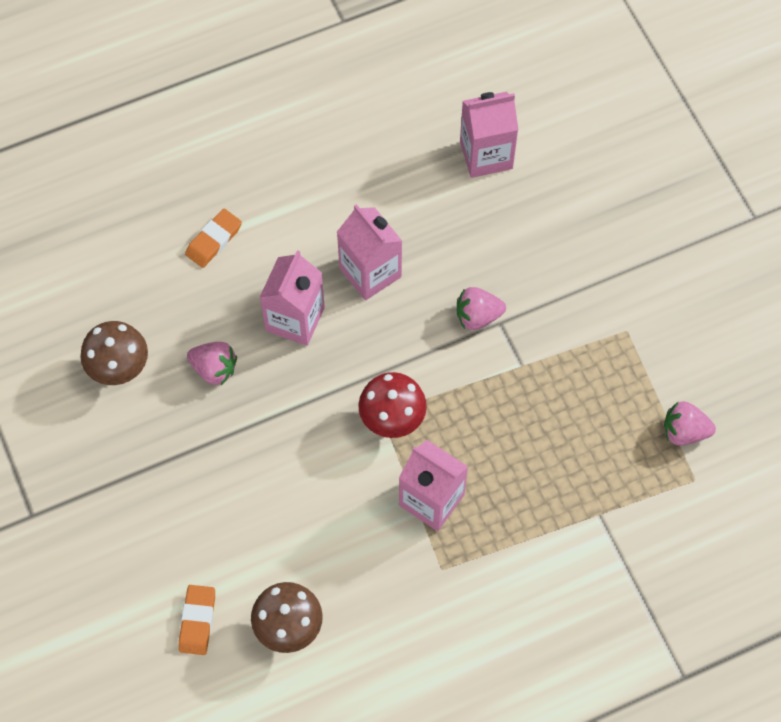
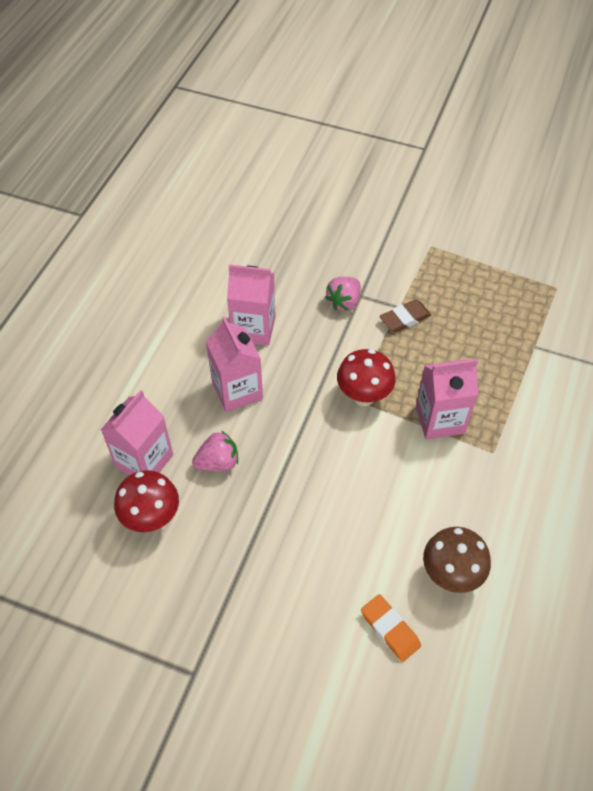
camera: 45 degrees left, 10 degrees down
brown mushroom [81,321,148,385] -> red mushroom [114,470,179,532]
orange eraser [185,209,242,268] -> none
pink carton [460,92,519,178] -> pink carton moved to [101,390,173,475]
pink strawberry [664,401,716,446] -> none
none -> brown eraser [380,299,432,333]

